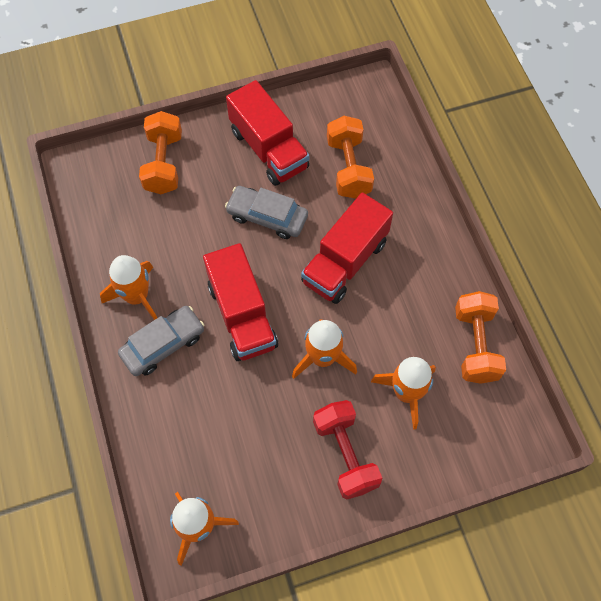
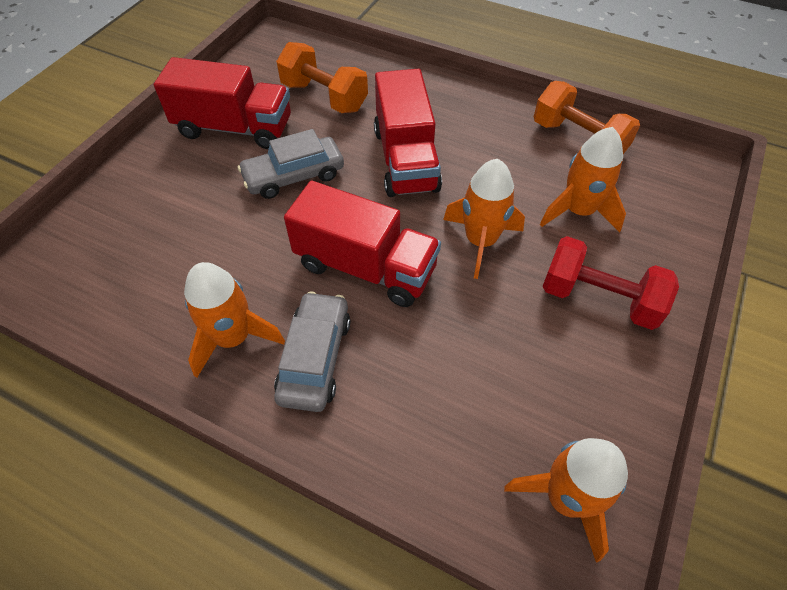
camera: 45 degrees left, 10 degrees down
orange dumbbell [139,111,182,194] -> none

